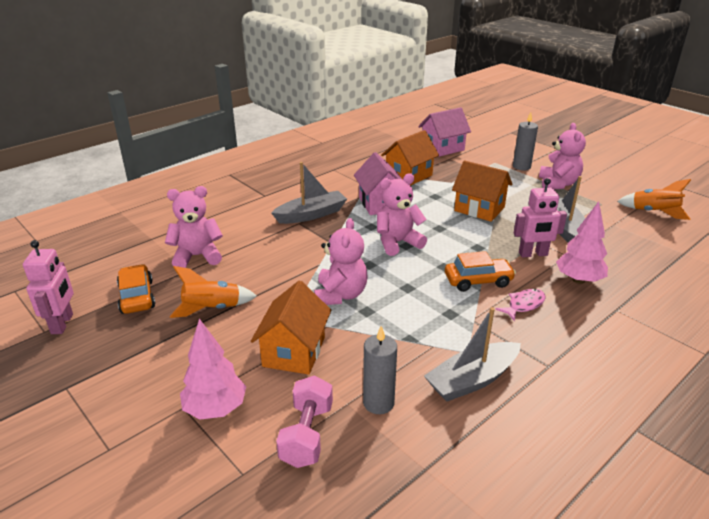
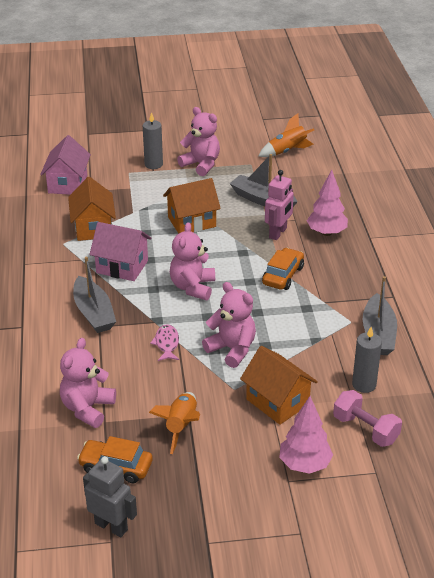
camera: 55 degrees left, 5 degrees up
pink robot [23,240,74,334] -> grey robot [83,456,137,537]
grey boat [271,162,347,224] -> grey boat turned 150 degrees clockwise [73,257,116,333]
pink fish [496,289,546,321] -> pink fish moved to [150,324,179,361]

